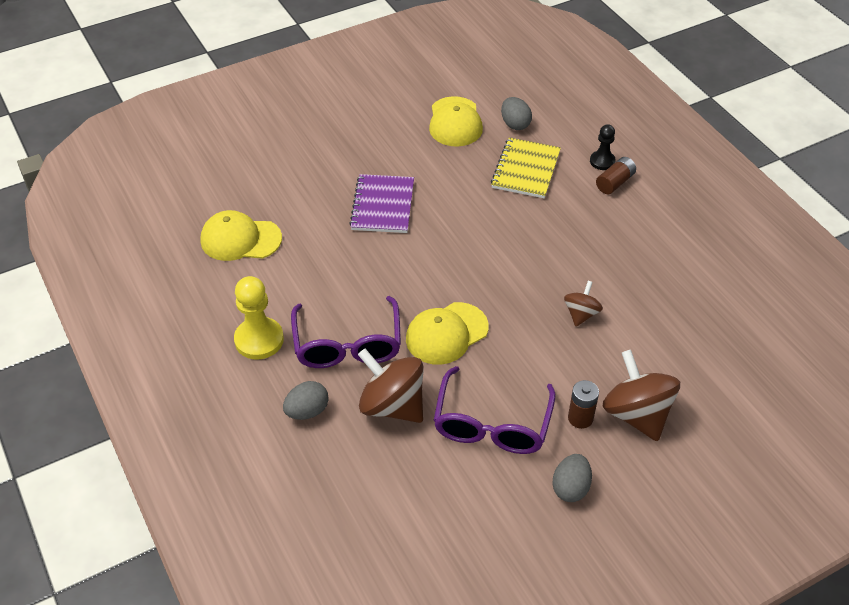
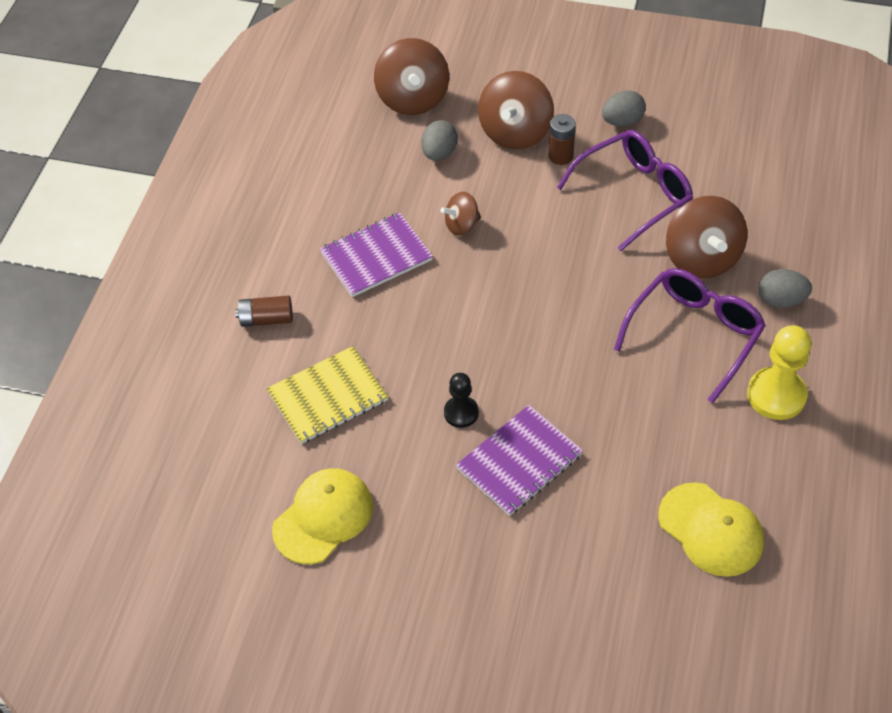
camera: 135 degrees left, 5 degrees up
yellow cap [406,302,489,365] -> none
grey egg [501,97,532,130] -> grey egg moved to [421,120,458,161]
black pawn [590,124,616,170] -> black pawn moved to [444,373,479,428]
none -> purple notebook [320,212,433,297]
none -> brown spinning top [374,38,449,115]

